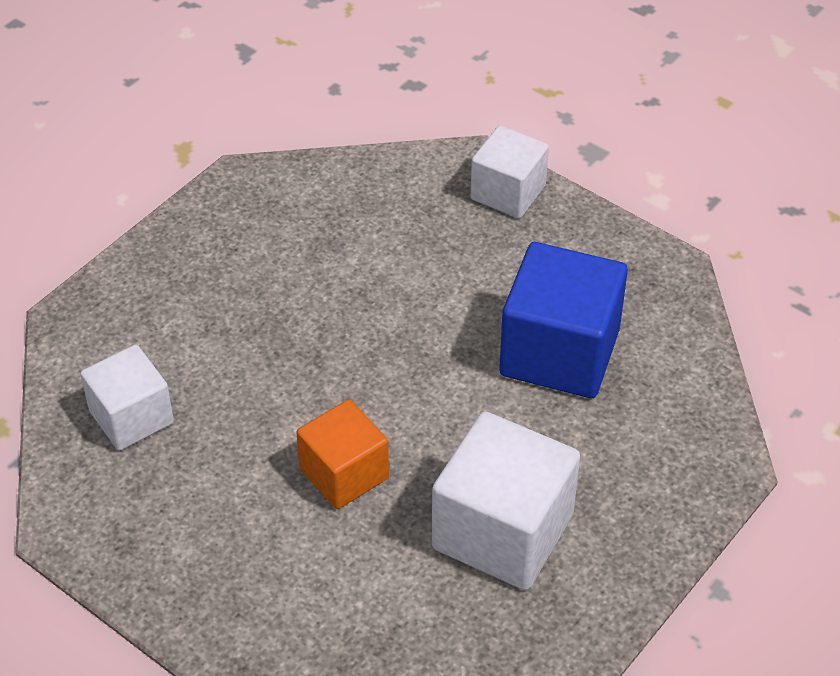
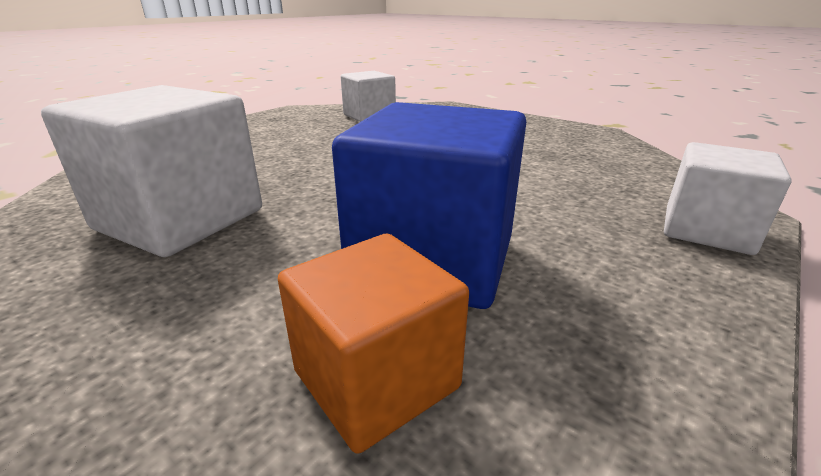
camera: 90 degrees right, 20 degrees down
orange cube [296,400,389,509] -> orange cube moved to [278,234,469,454]

